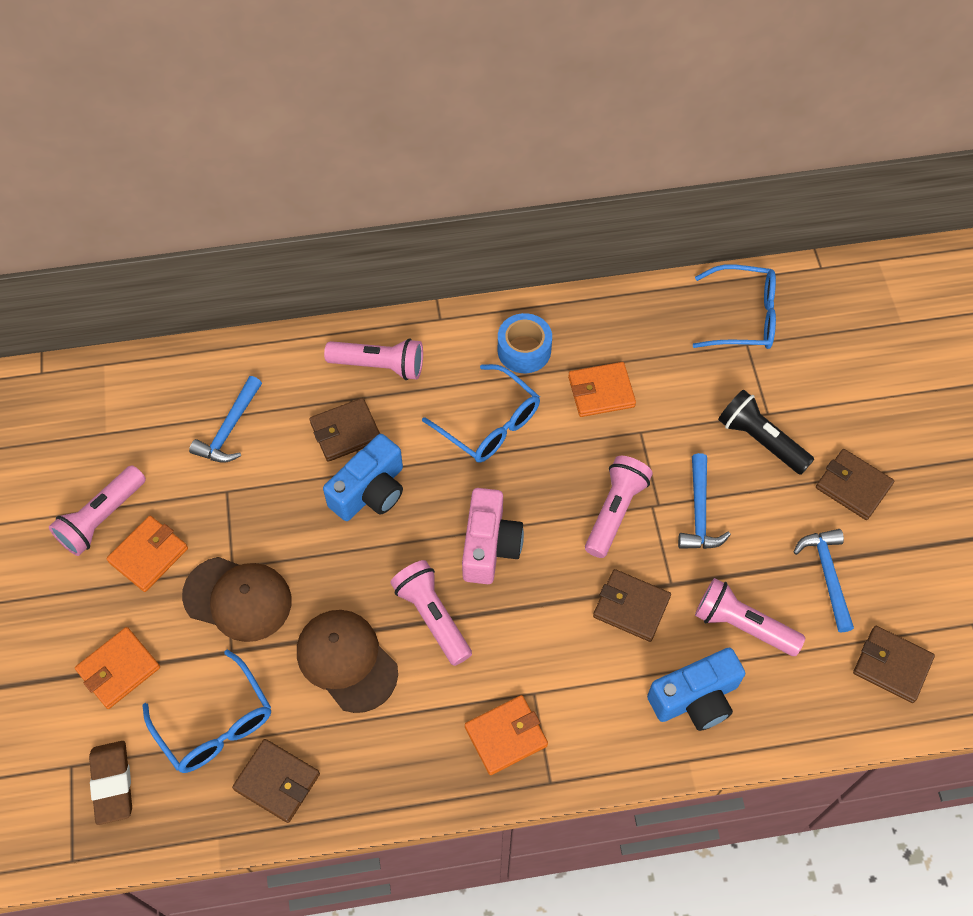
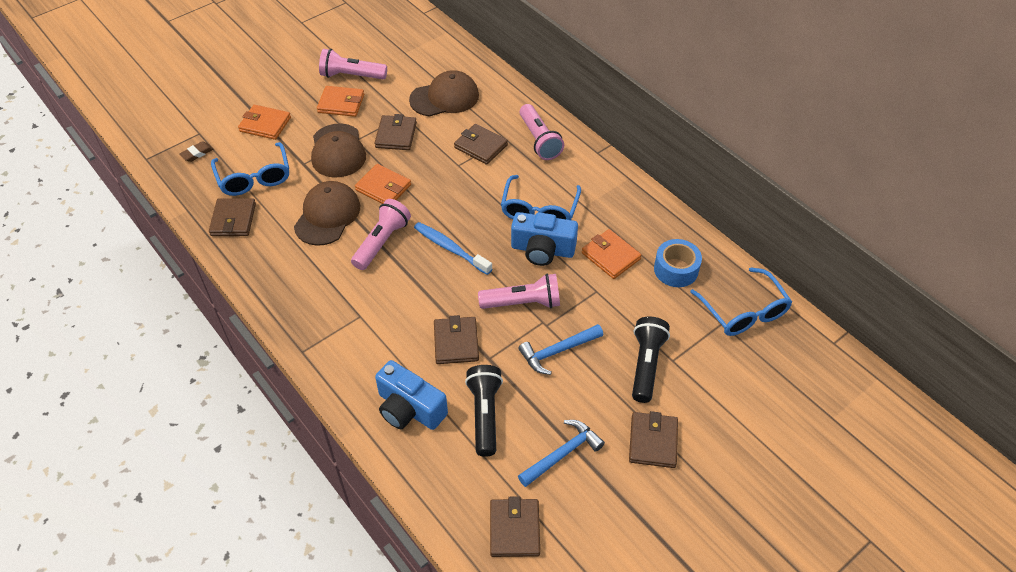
camera: 60 degrees right, 10 degrees down
brown eraser [89,741,132,825] -> brown eraser [179,141,213,162], size x0.60
blue glasses [143,650,271,773] -> blue glasses turned 45 degrees counterclockwise [211,142,289,196]
blue hammer [189,376,262,463] -> brown cap [409,70,479,117]
blue camera [323,434,403,521] -> blue camera moved to [511,212,578,266]
pink camera [462,488,524,584] -> blue toothbrush [414,222,492,275]
orange wallet [465,695,548,775] -> orange wallet moved to [355,164,411,204]
blue tape [498,313,552,373] -> blue tape moved to [654,239,702,287]
pink flashlight [695,578,805,656] -> black flashlight [465,365,503,457]
none -> brown wallet [375,114,417,150]

